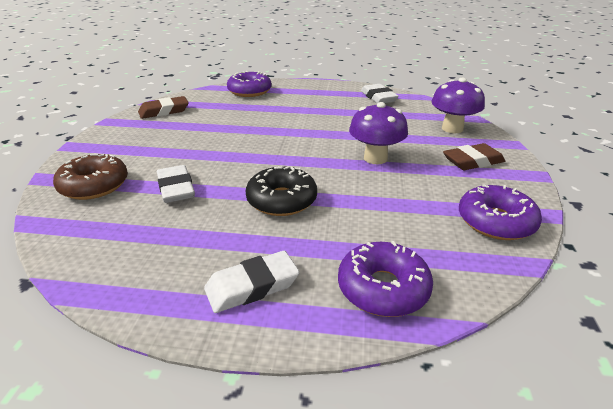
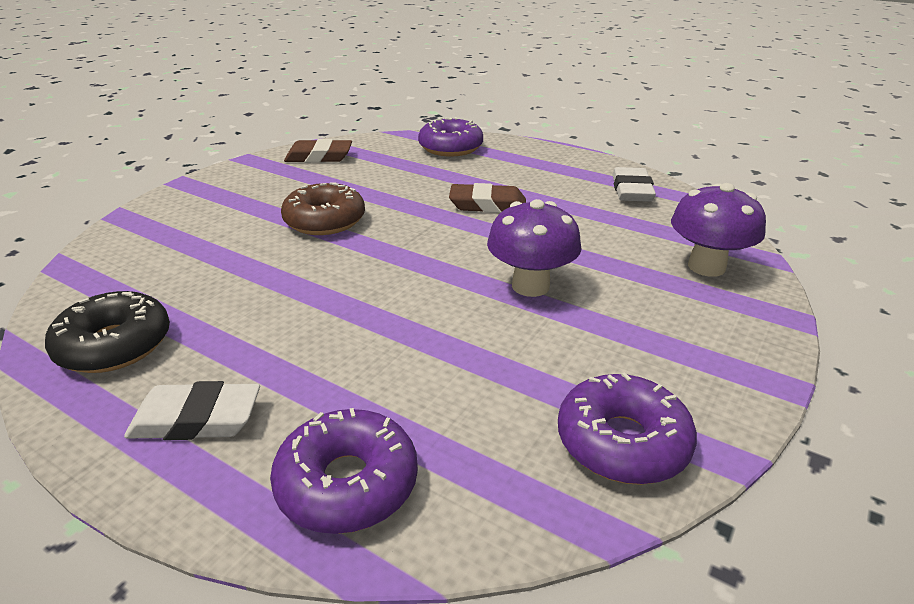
camera: 25 degrees right, 0 degrees up
brown donut [53,153,128,200] -> brown donut moved to [281,183,365,235]
white eraser [157,165,195,203] -> none
black donut [245,166,317,216] -> black donut moved to [45,291,170,373]
brown eraser [443,143,505,170] -> brown eraser moved to [449,183,526,213]

